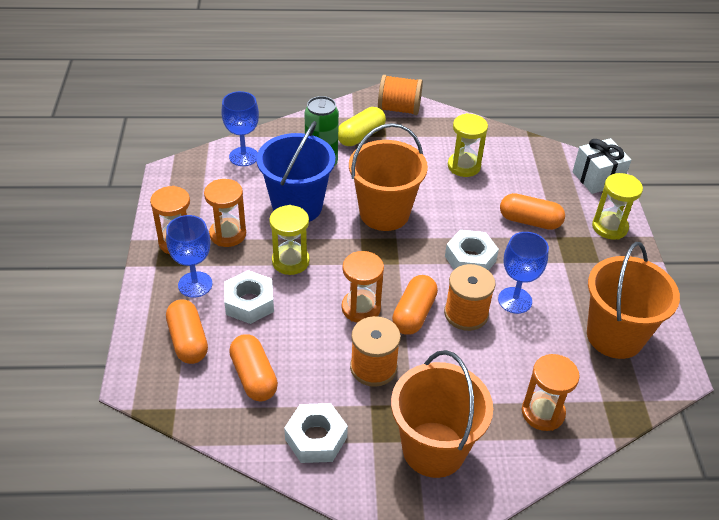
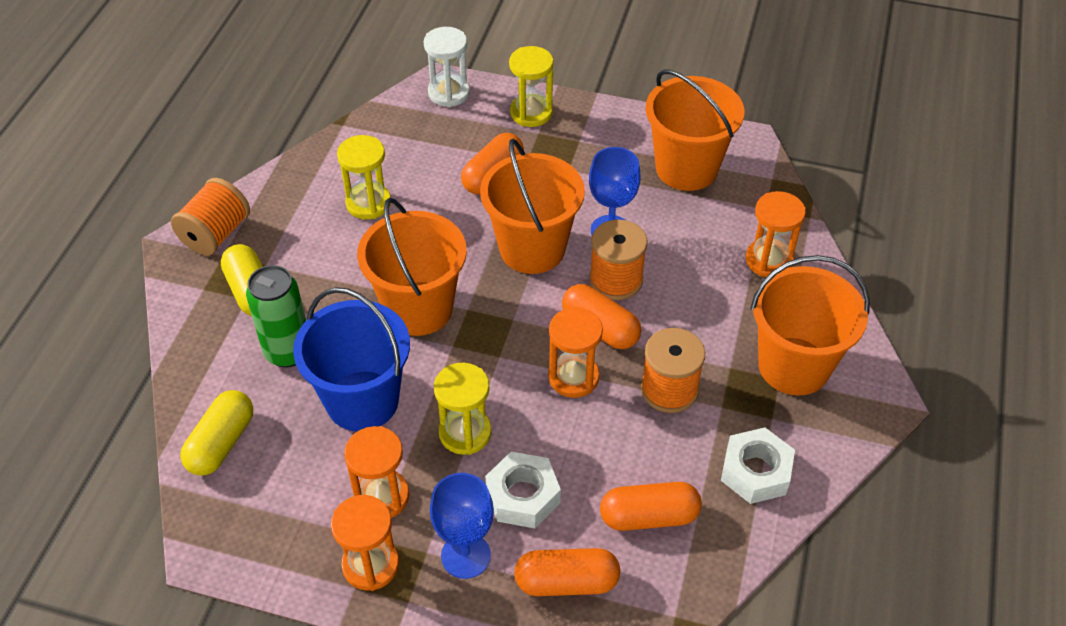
camera: 70 degrees left, 5 degrees up
blue goblet [221,91,259,166] -> yellow capsule [180,390,253,476]
white nut [445,230,499,271] -> orange bucket [480,139,585,274]
white gift [572,138,632,194] -> white hourglass [424,27,470,107]

